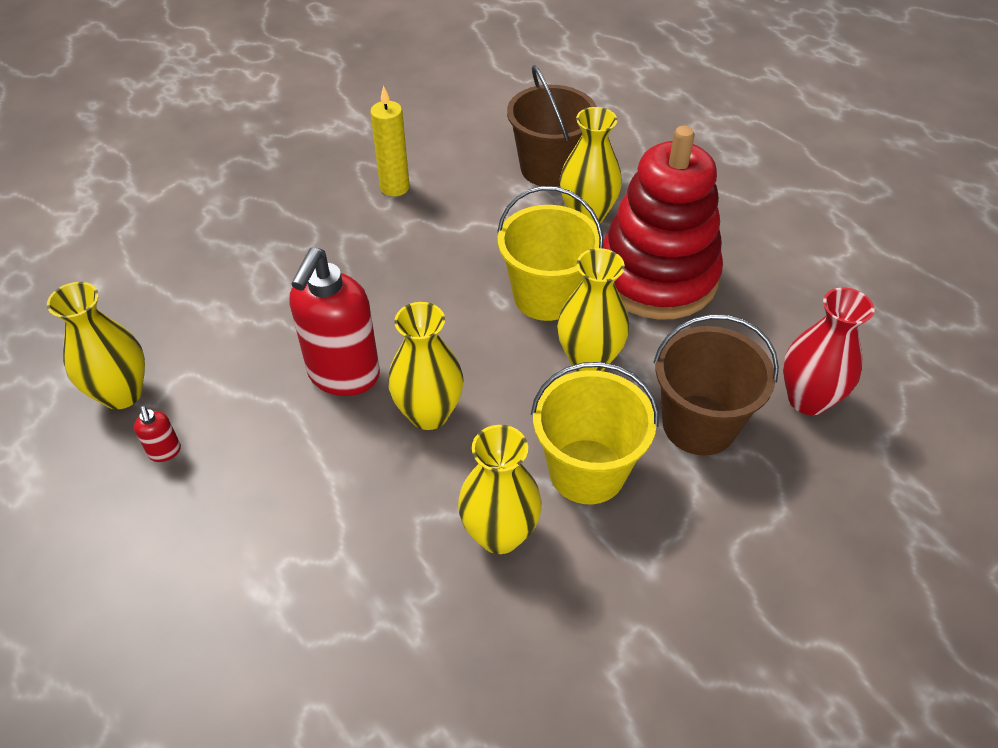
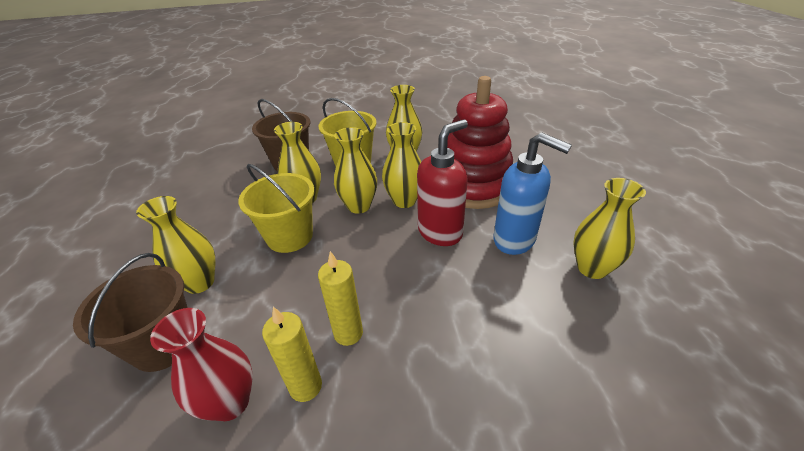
camera: 150 degrees left, 10 degrees down
red soap dispenser [134,406,181,462] -> none
red stacking toy [603,126,723,320] -> red stacking toy moved to [447,76,513,209]
red vase [783,287,874,415] -> red vase moved to [150,308,253,421]
none -> yellow candle [318,251,363,346]
none -> yellow vase [334,127,377,214]
none -> blue soap dispenser [493,132,572,255]

